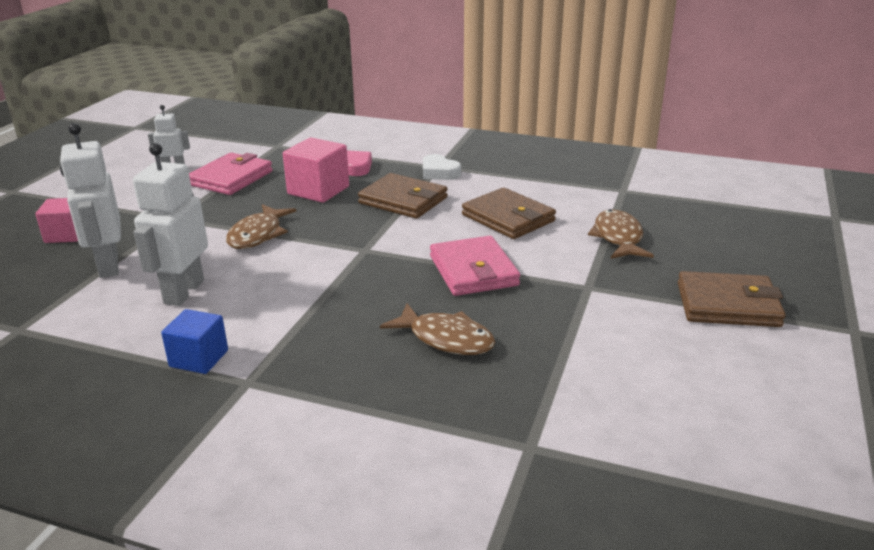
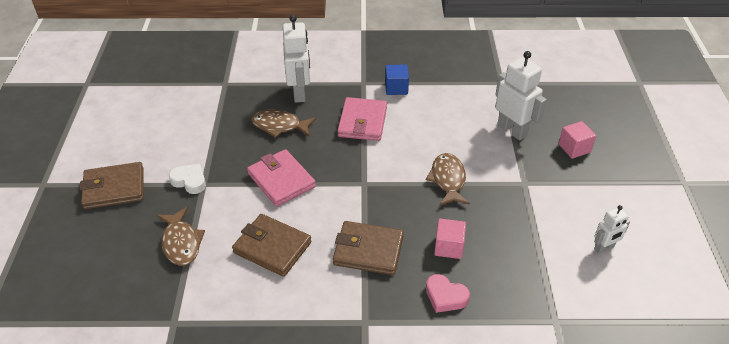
camera: 160 degrees right, 15 degrees up
white robot [133,143,208,306] -> white robot moved to [283,15,310,103]
pink wallet [189,152,273,195] -> pink wallet moved to [337,97,387,141]
pink cube [283,137,349,203] -> pink cube [434,219,466,259], size x0.66
white heart [423,154,461,180] -> white heart moved to [169,163,206,194]

